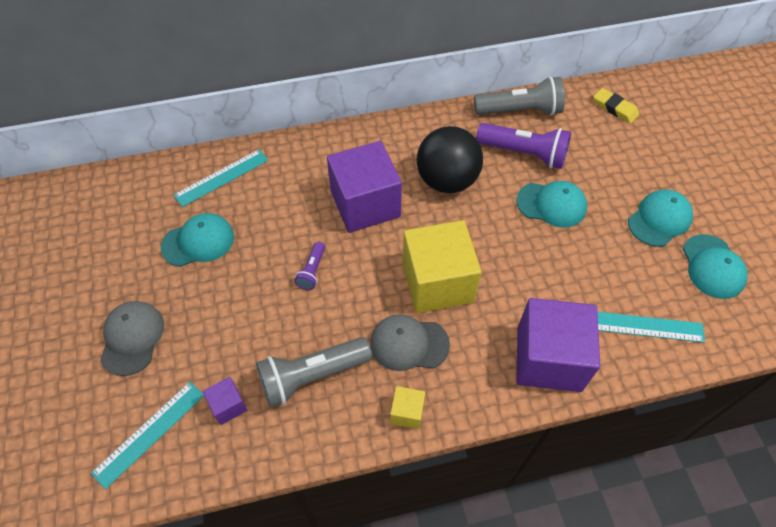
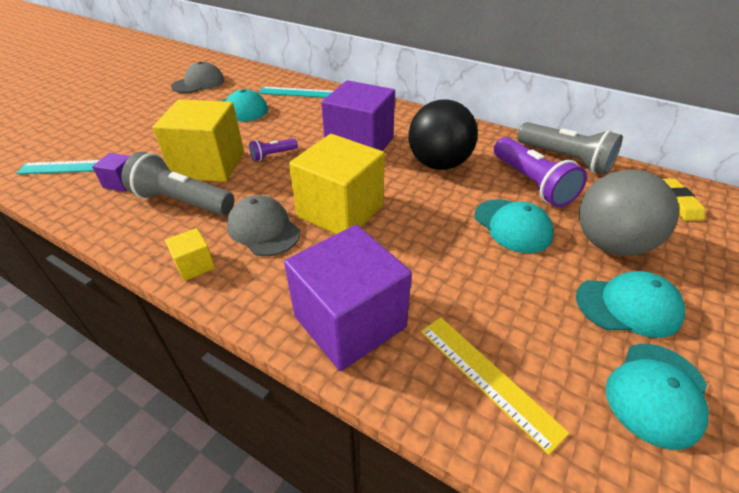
camera: 45 degrees right, 15 degrees down
grey cap [100,301,164,376] -> grey cap moved to [171,61,224,93]
turquoise ruler [597,312,705,343] -> yellow ruler [421,317,569,455]
none -> yellow cube [153,99,244,182]
none -> grey ball [579,170,679,256]

